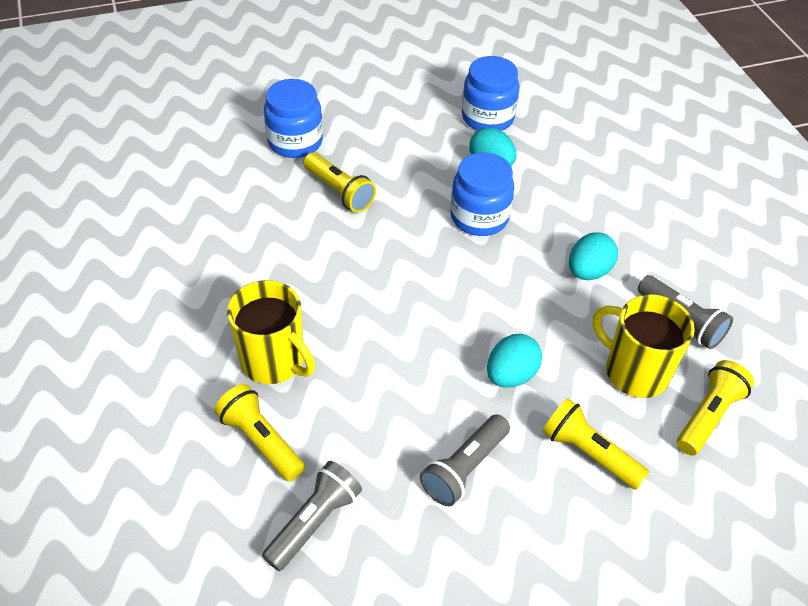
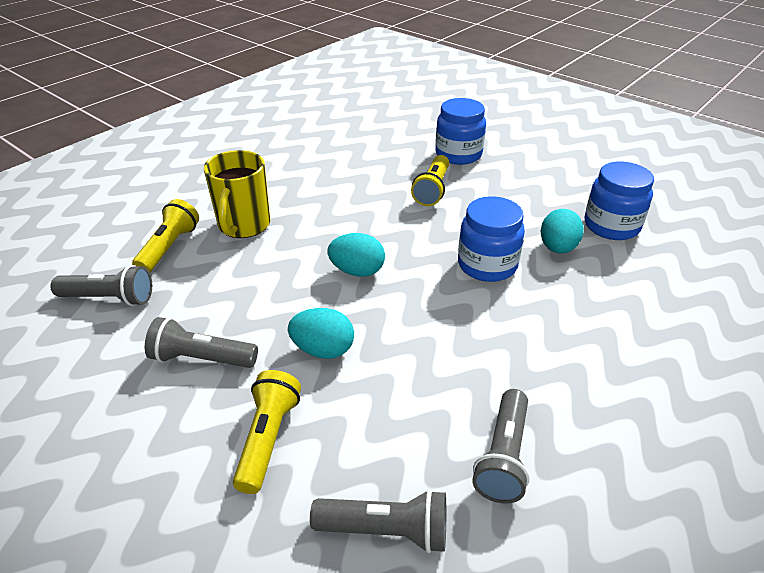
camera: 60 degrees right, 10 degrees down
turquoise egg [569,232,618,280] -> turquoise egg moved to [327,233,385,277]
yellow mug [593,294,695,398] -> none
yellow flashlight [677,360,754,456] -> grey flashlight [310,489,446,553]

